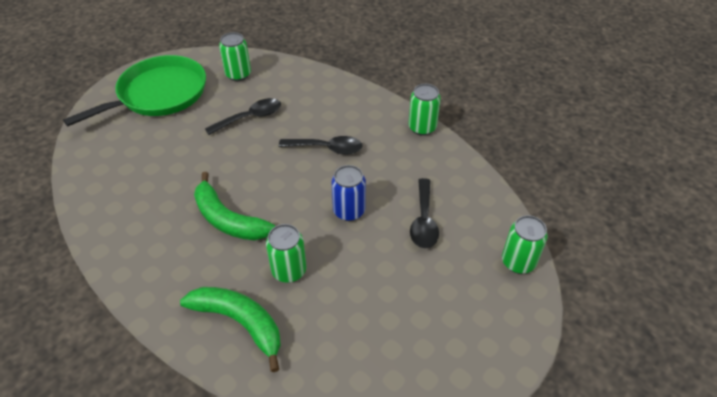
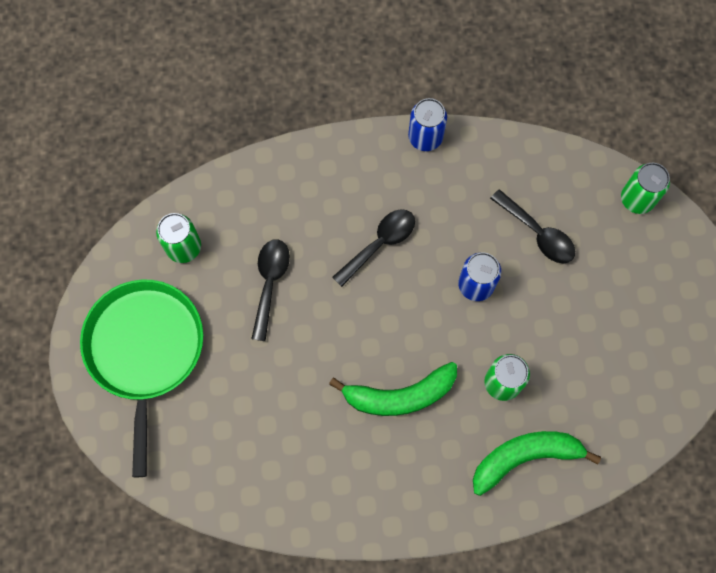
camera: 50 degrees left, 25 degrees up
green can [408,84,441,136] -> blue can [408,98,447,151]

